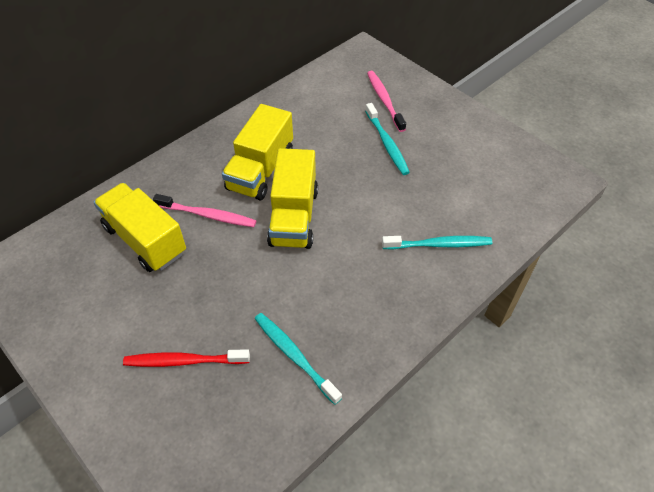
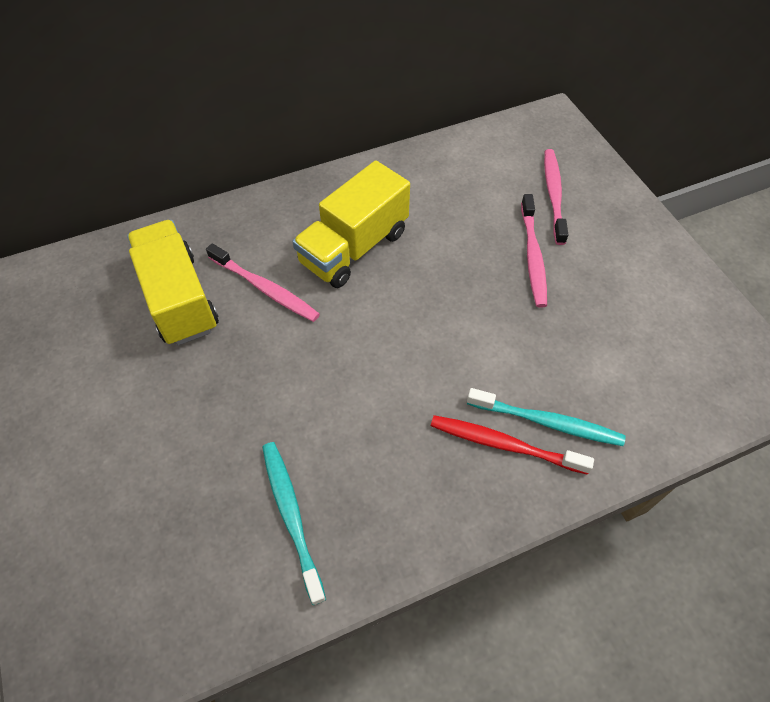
camera: 20 degrees right, 5 degrees up
red toothbrush [123,349,250,367] -> red toothbrush moved to [431,415,594,475]
yellow truck [267,148,318,249] -> none
turquoise toothbrush [365,103,410,175] -> pink toothbrush [521,194,547,308]

